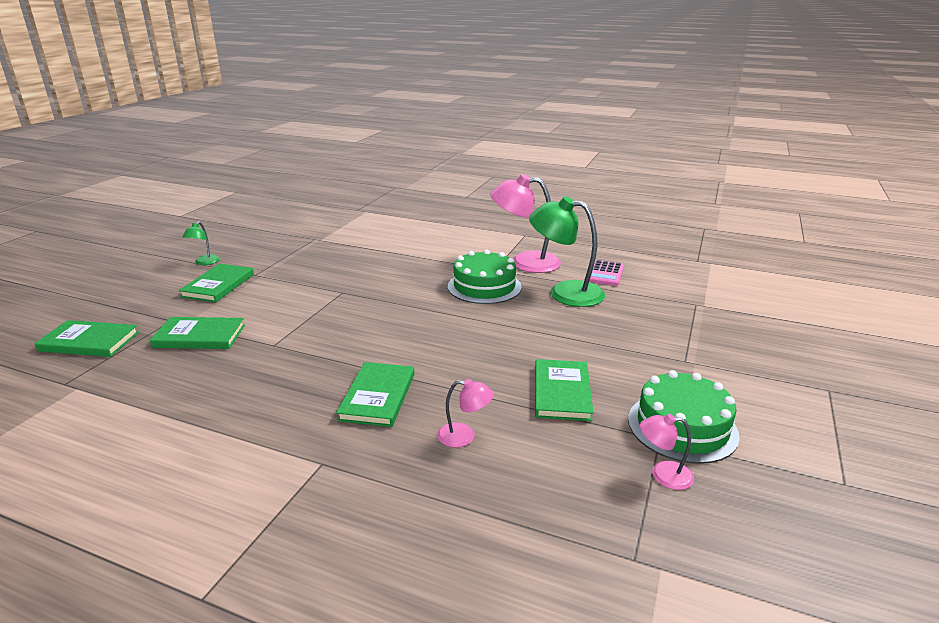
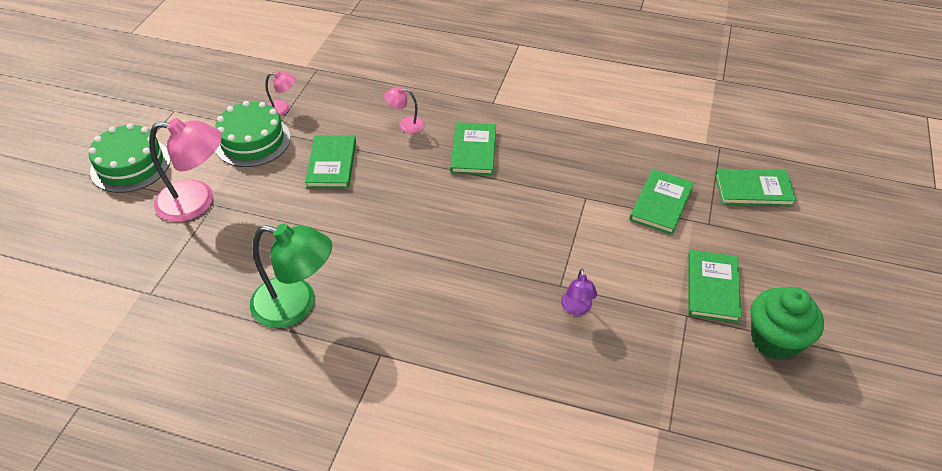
camera: 175 degrees right, 20 degrees up
green book [150,317,245,349] -> green book turned 60 degrees counterclockwise [629,169,694,235]
green lamp [182,222,220,265] -> green cupcake [750,287,824,360]
green cake [448,249,522,304] -> green cake moved to [89,123,171,193]
pink lamp [490,174,561,273] -> pink lamp moved to [149,118,222,222]
pink calculator [589,260,624,286] -> none
none -> purple lamp [561,269,597,315]

